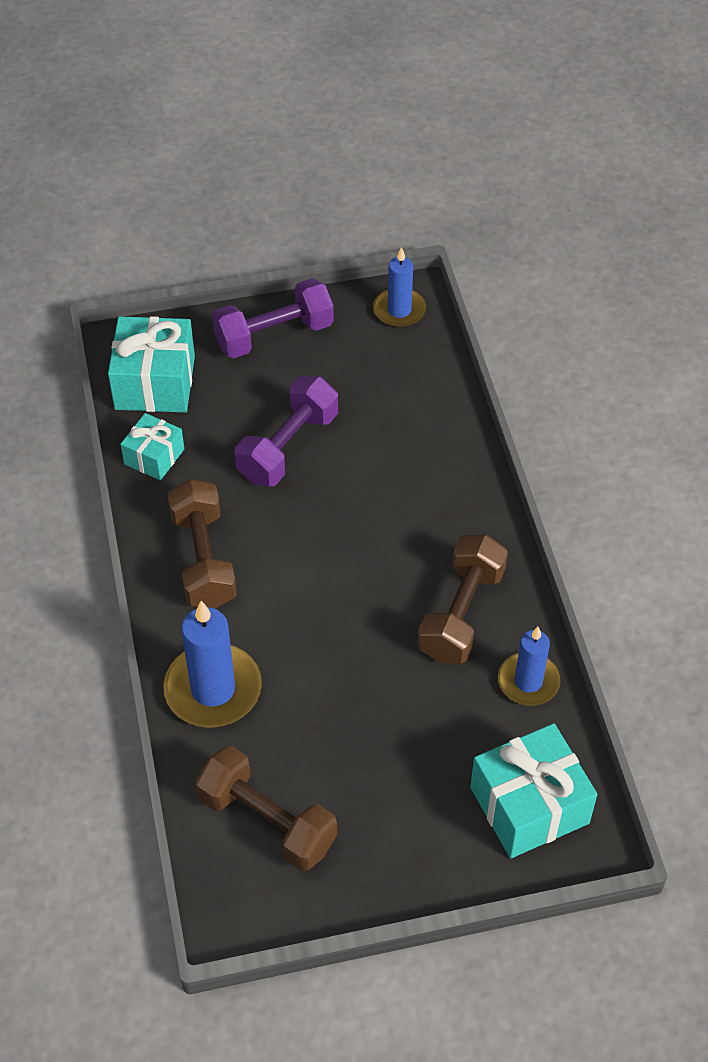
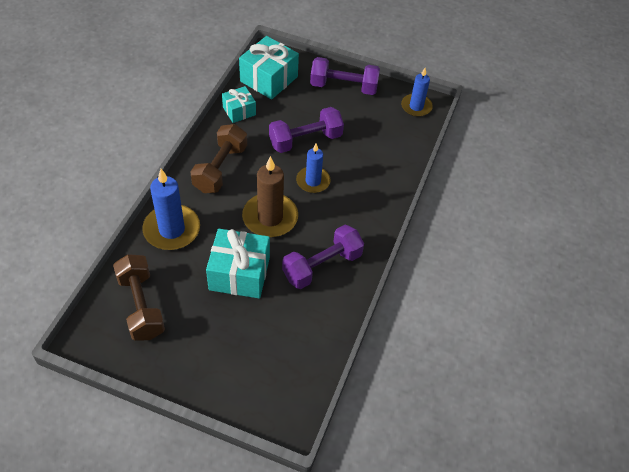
camera: 30 degrees right, 0 degrees up
brown dumbbell [418,534,508,664] -> purple dumbbell [282,225,364,289]
turquoise gift [470,723,597,858] -> turquoise gift moved to [206,228,270,299]
blue candle [498,627,560,706] -> blue candle moved to [296,143,331,193]
none -> brown candle [242,156,298,237]

